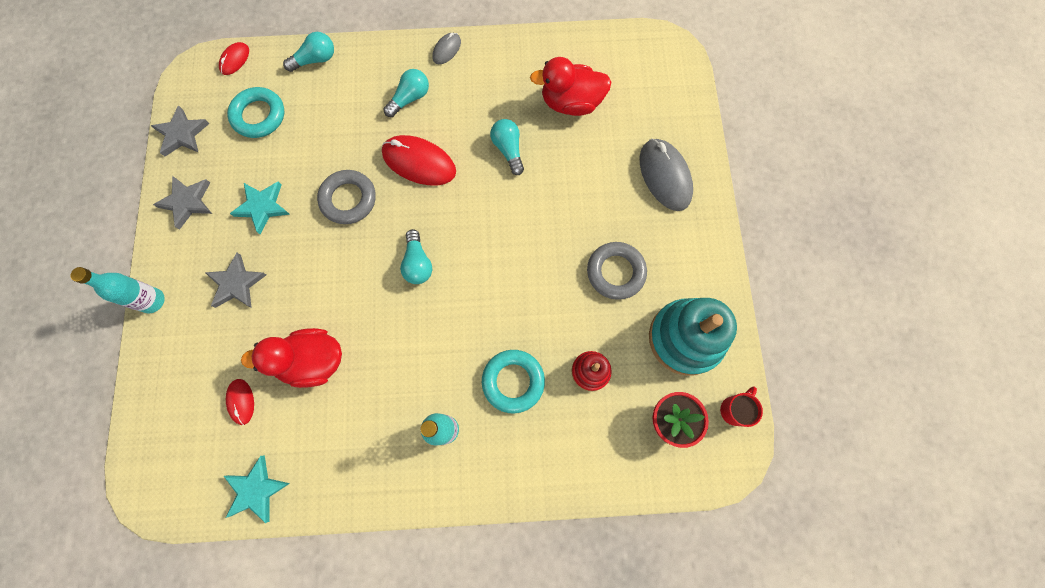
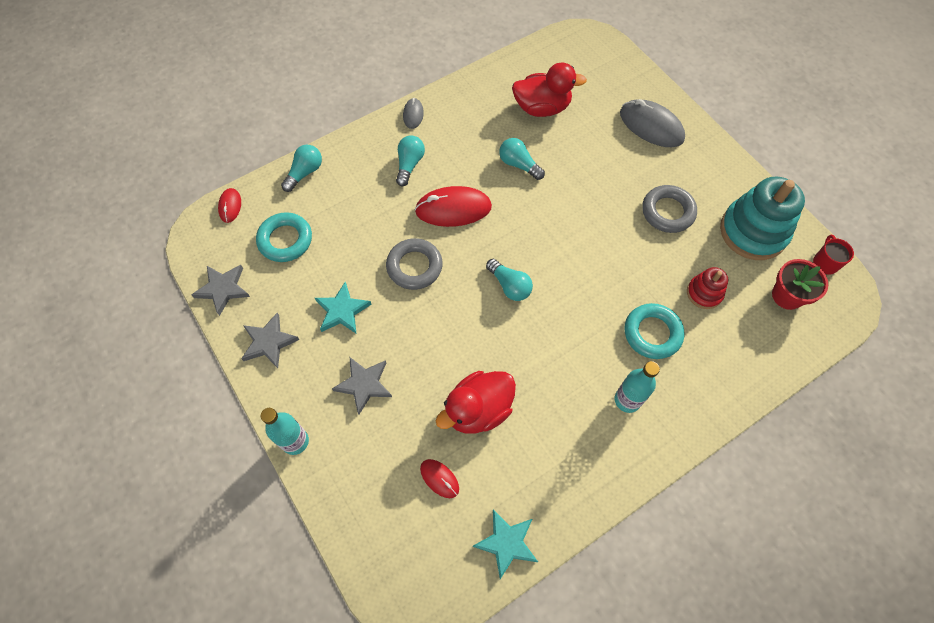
camera: 30 degrees left, 10 degrees down
red duck [530,57,612,116] -> red duck turned 150 degrees counterclockwise [512,62,587,117]

